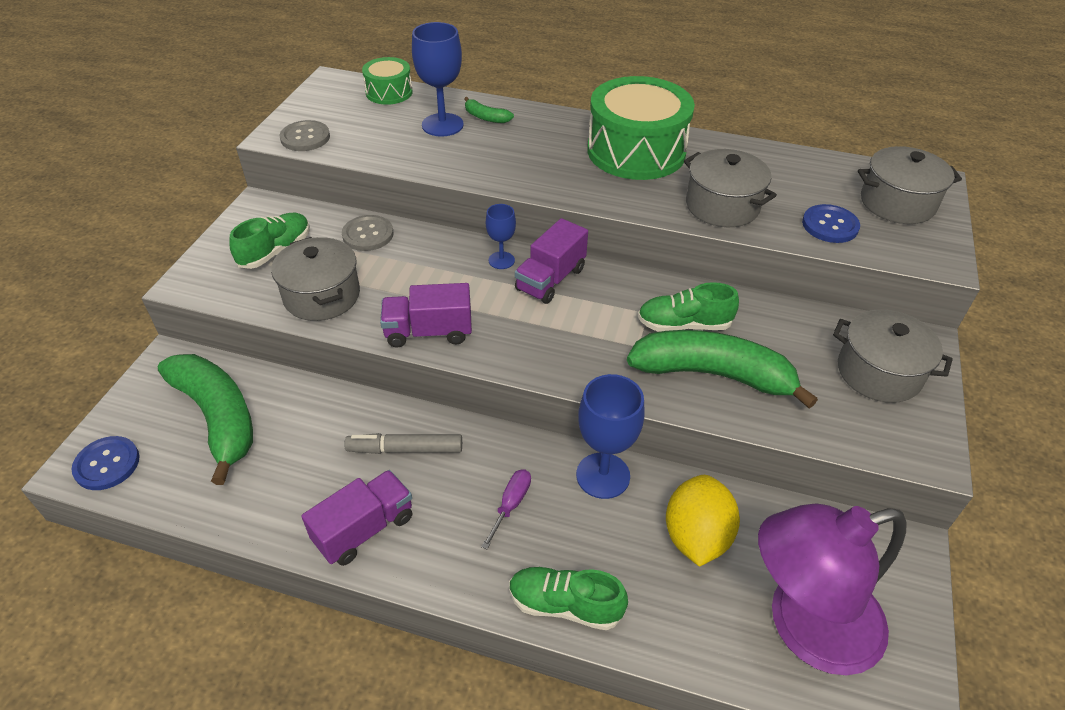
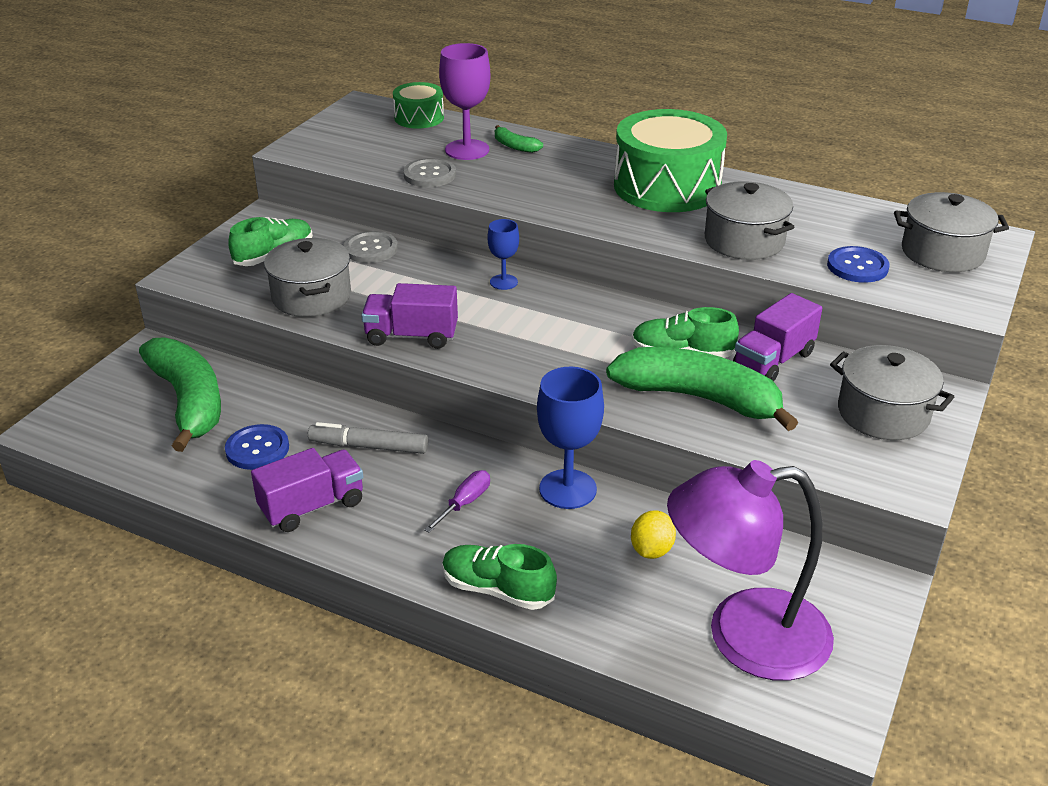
camera: 10 degrees right, 10 degrees down
blue button [71,436,139,490] -> blue button moved to [225,424,289,470]
grey button [280,120,330,151] -> grey button moved to [403,158,456,187]
blue goblet [412,22,464,137] -> purple goblet [439,43,490,160]
purple truck [515,218,588,304] -> purple truck moved to [733,293,822,381]
yellow lemon [666,475,740,567] -> yellow lemon [631,510,676,559], size x0.59

